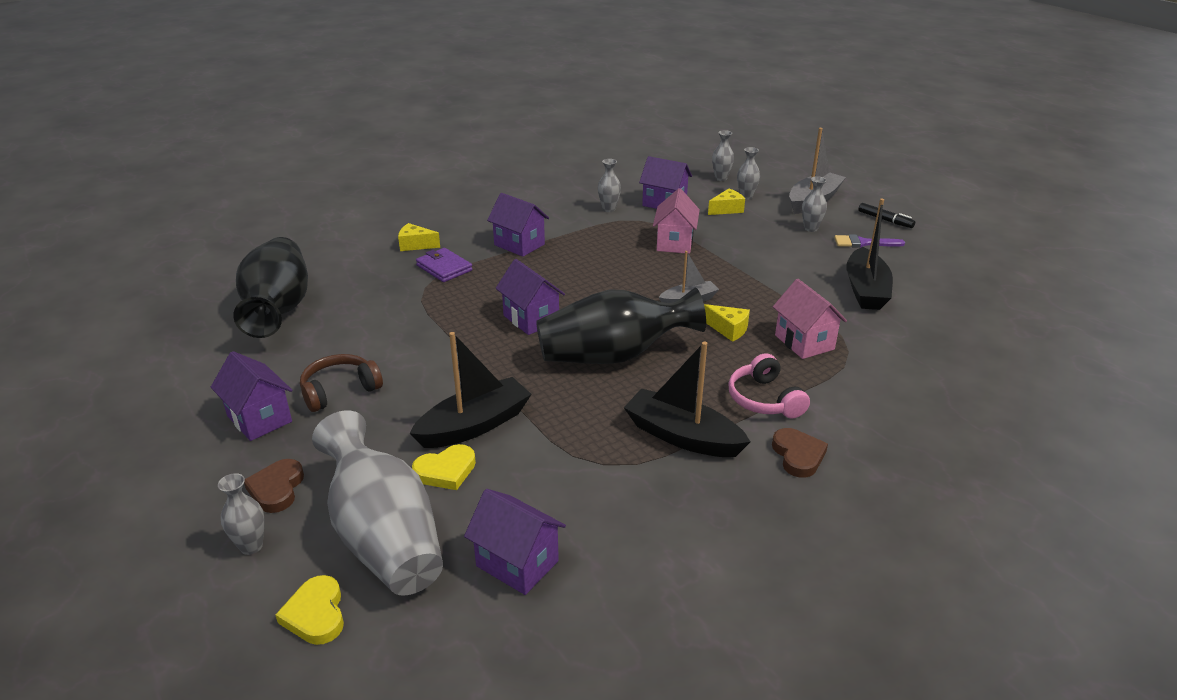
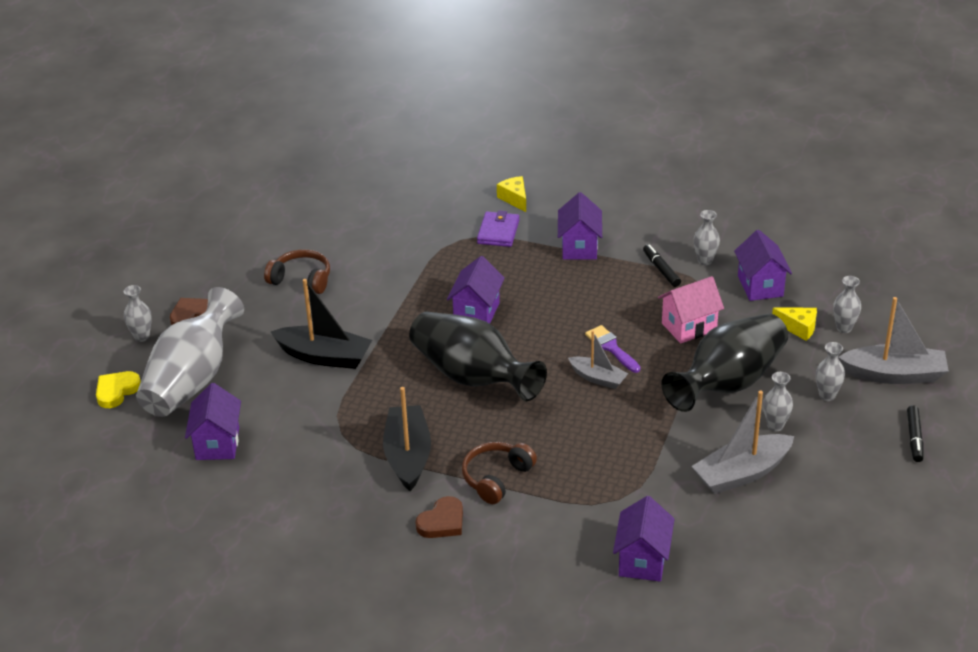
camera: 55 degrees right, 5 degrees up
purple house [211,351,292,441] -> purple house moved to [613,496,674,581]
black vase [233,237,308,338] -> black vase moved to [661,313,788,412]
yellow heart [412,444,476,490] -> none
yellow cheese [704,304,750,342] -> none
grey vase [712,130,734,181] -> grey vase moved to [763,372,793,431]
pink headphones [728,353,810,418] -> brown headphones [462,442,537,504]
pink house [773,279,847,359] -> none
purple brush [834,234,905,248] -> purple brush moved to [585,325,640,373]
black boat [846,198,893,310] -> grey boat [691,391,794,494]
none -> black marker [643,244,681,287]

